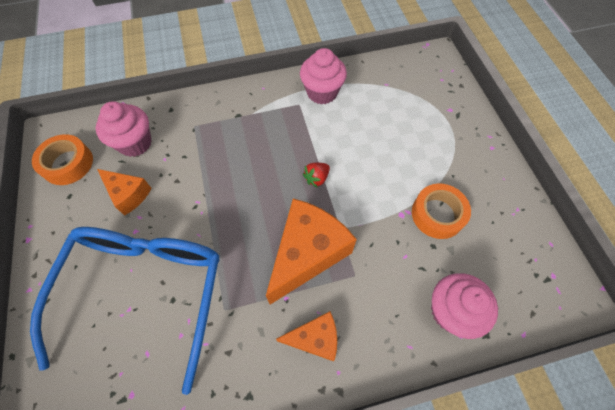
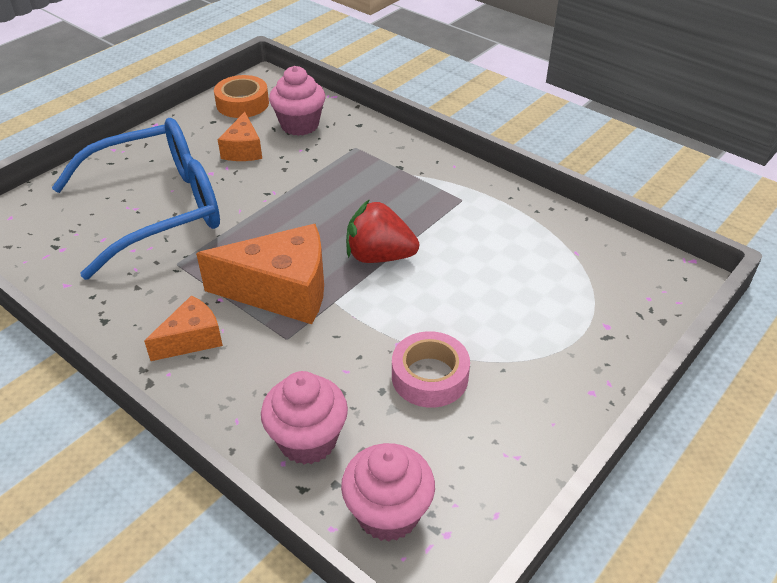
camera: 55 degrees right, 20 degrees down
orange cheese [276,311,337,361] -> orange cheese turned 90 degrees counterclockwise [144,295,223,361]
pink cupcake [300,48,347,105] -> pink cupcake moved to [341,443,435,541]
red strawberry [303,163,330,188] -> red strawberry [346,199,419,263], size x1.93
orange tape [412,184,471,239] -> pink tape [392,331,470,408]

